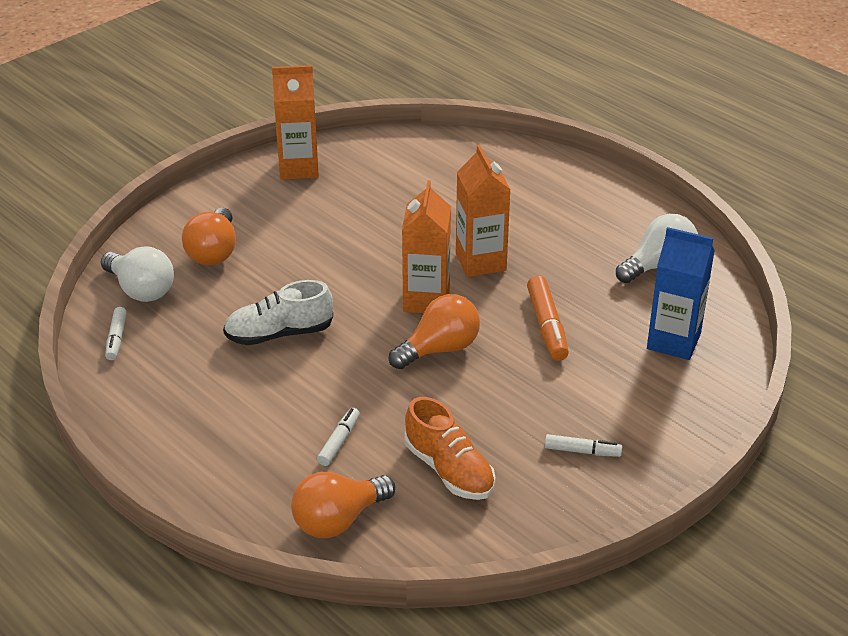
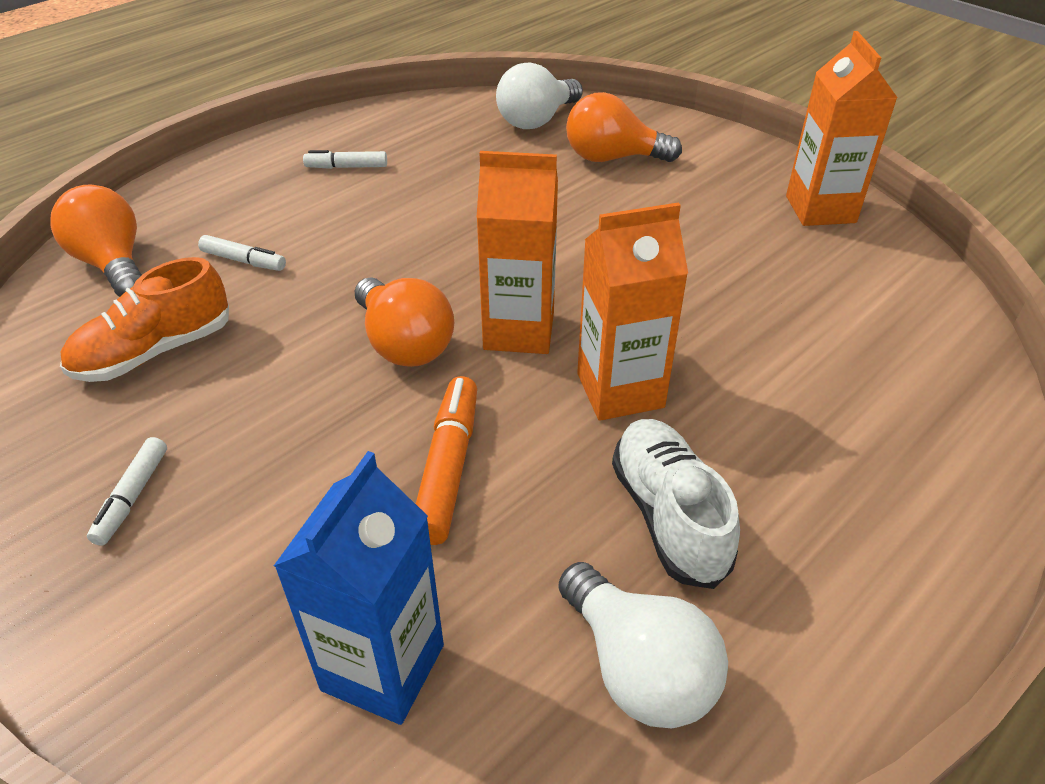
camera: 90 degrees right, 5 degrees up
white marker [105,307,127,360] -> white marker moved to [303,150,387,169]
white shoe [223,280,333,345] -> white shoe moved to [612,419,740,589]
orange marker [527,276,569,361] -> orange marker turned 105 degrees clockwise [416,376,477,545]

